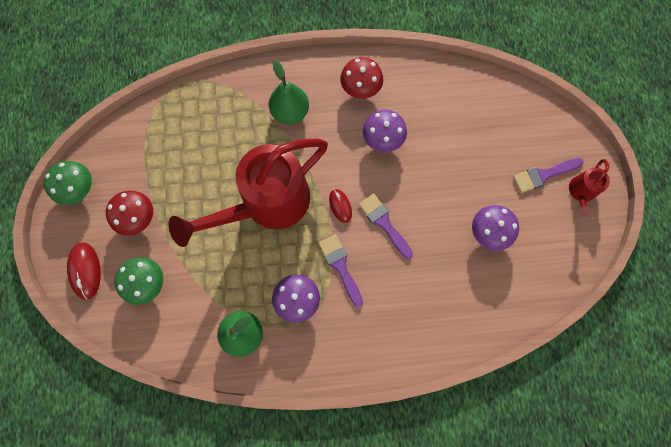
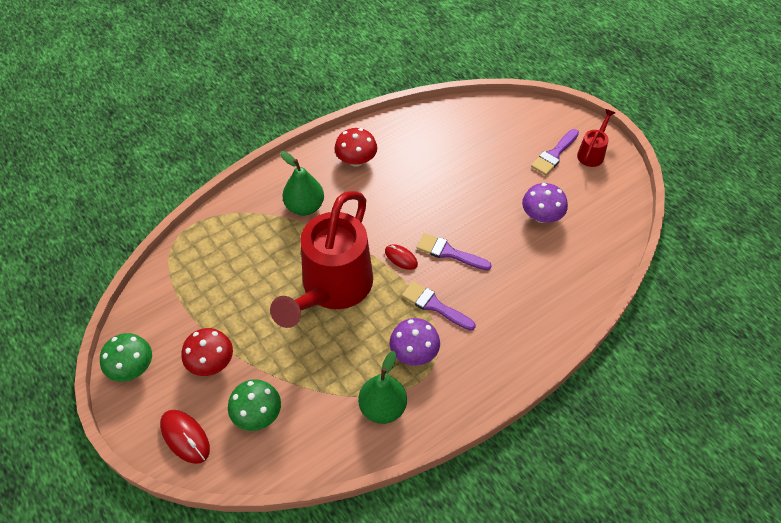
camera: 30 degrees left, 20 degrees down
purple mushroom [363,110,407,152] -> none
red watering can [569,159,610,217] -> red watering can turned 150 degrees counterclockwise [577,109,615,167]

